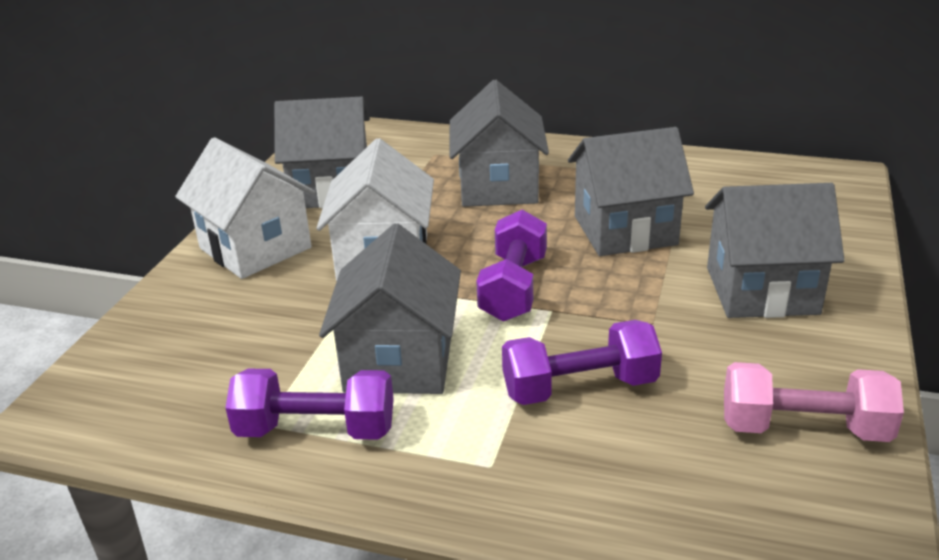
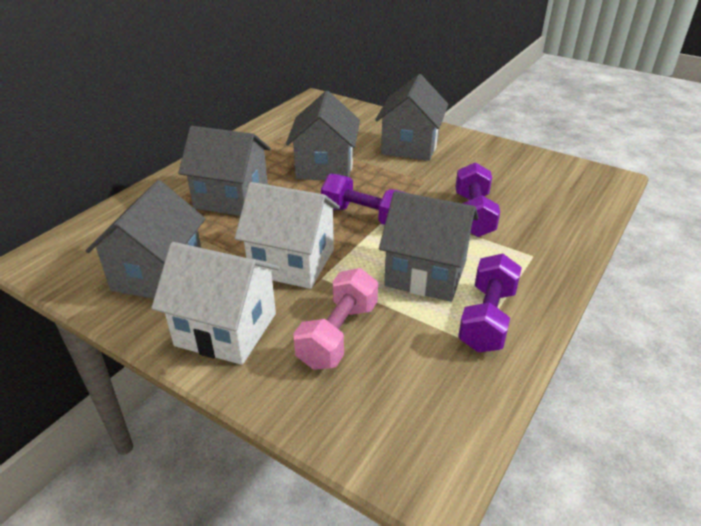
camera: 75 degrees left, 5 degrees up
white house [175,137,315,279] -> white house turned 45 degrees clockwise [151,242,280,365]
pink dumbbell [724,362,904,442] -> pink dumbbell moved to [293,268,378,370]

